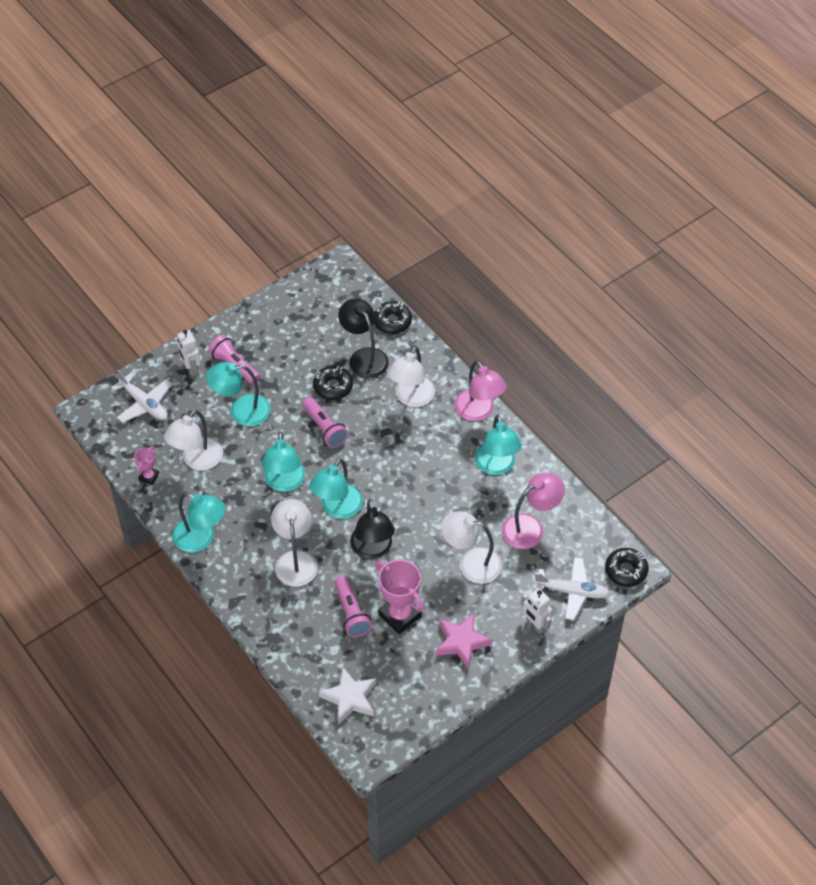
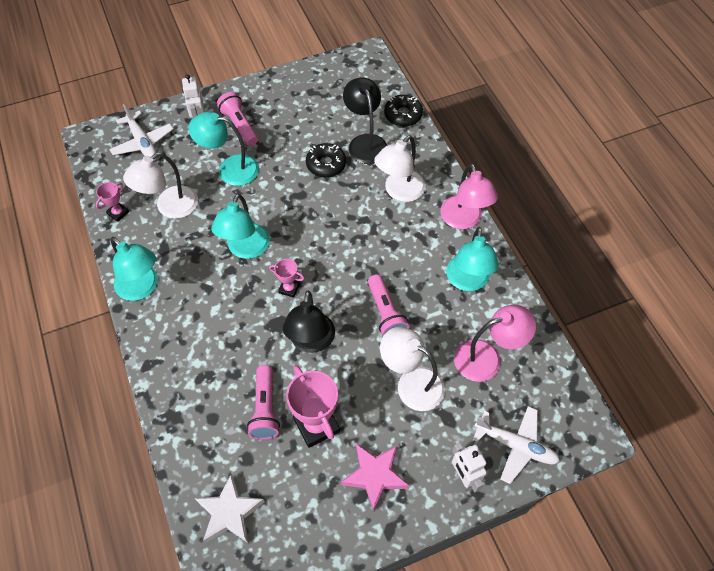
camera: 15 degrees right, 5 degrees up
white lamp [271,499,318,587] -> none
pink flashlight [302,397,348,448] -> pink flashlight moved to [368,274,409,336]
turquoise lamp [309,458,363,519] -> pink trophy [269,259,305,298]
black donut [605,548,649,587] -> none

